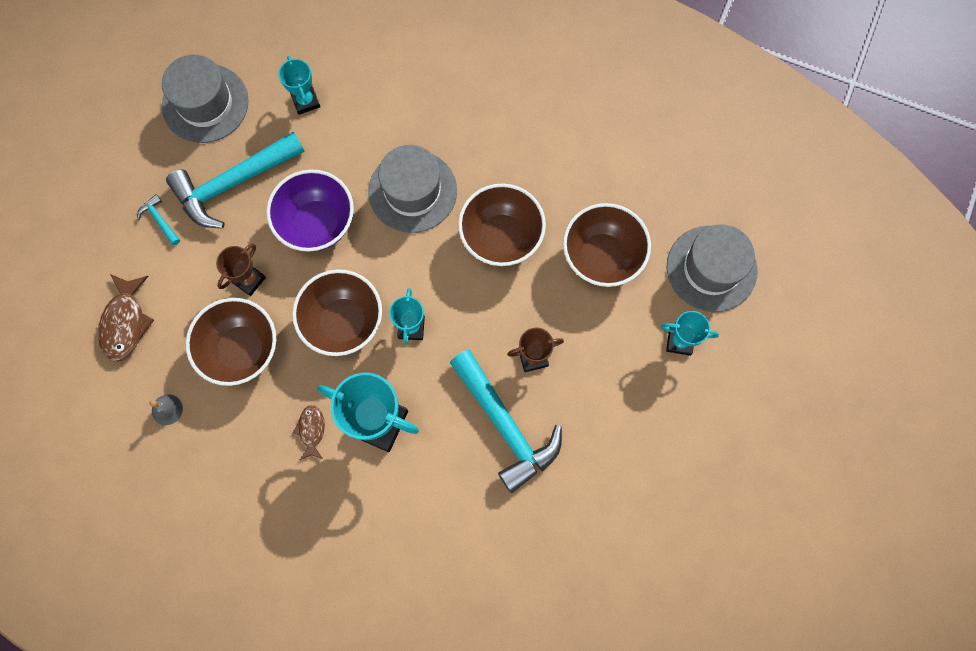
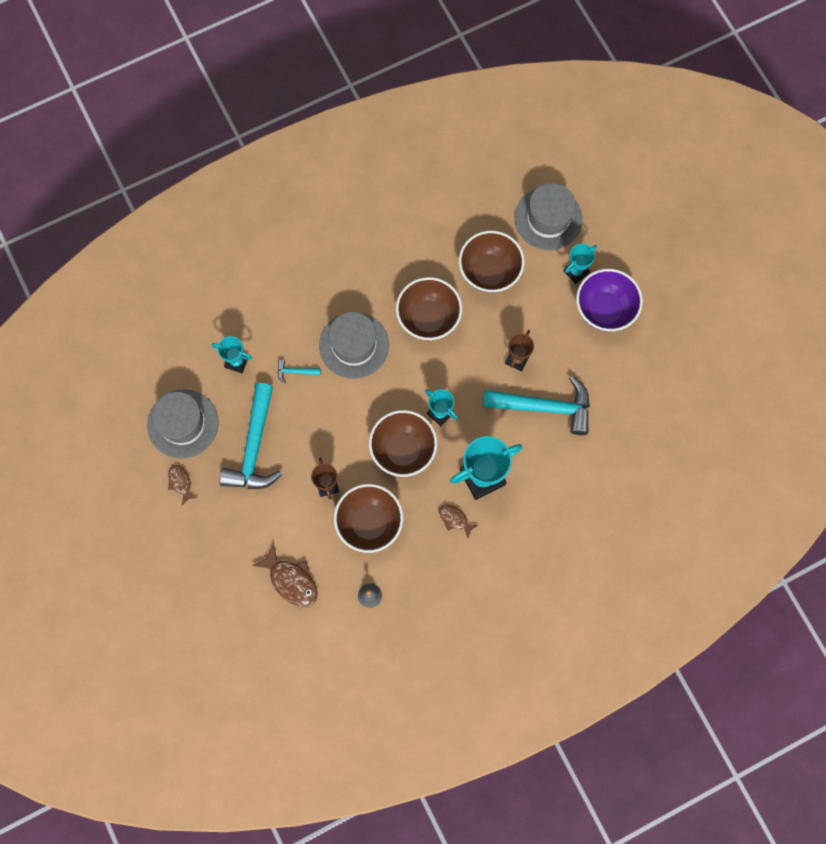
camera: 50 degrees left, 0 degrees up
turquoise hammer [137,194,180,246] -> turquoise hammer moved to [277,360,321,384]
purple bowl [266,169,354,252] -> purple bowl moved to [576,269,643,331]
none -> brown fish [168,465,197,505]

